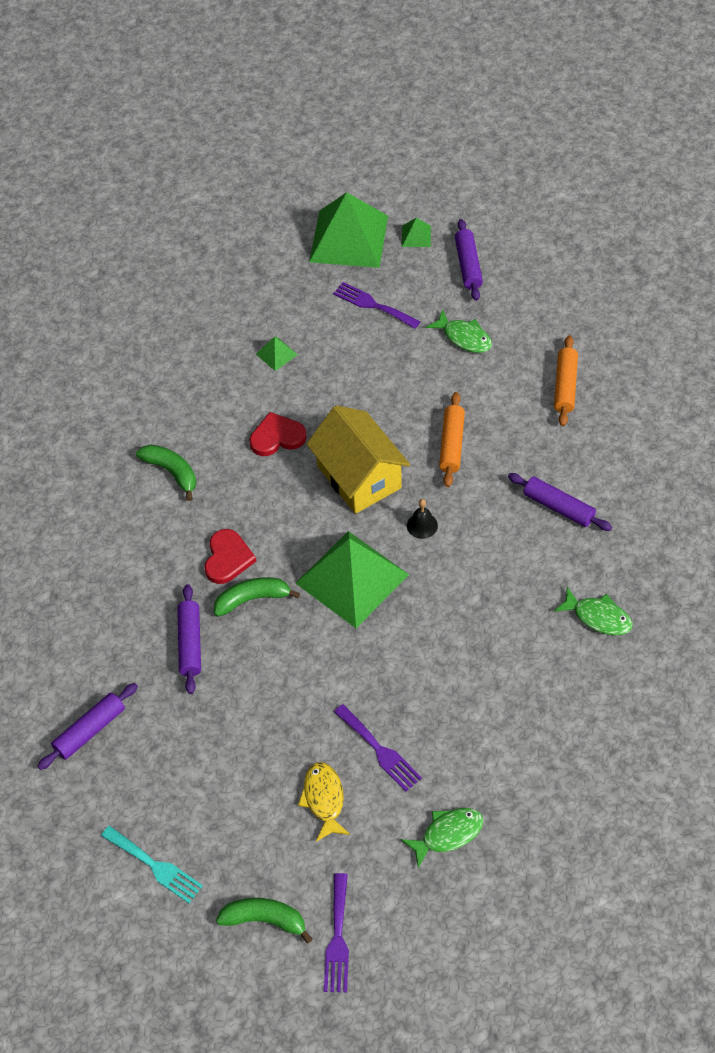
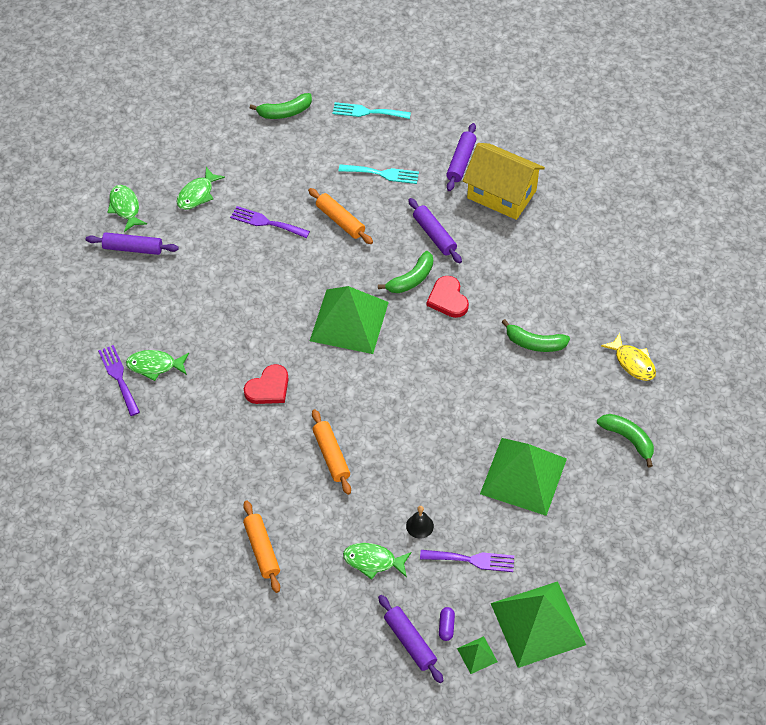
camera: 150 degrees right, 0 degrees up
red heart [249,412,307,456] -> red heart moved to [244,364,288,404]
green pyramid [256,337,298,371] -> green pyramid [480,438,567,516], size x2.44
yellow fish [298,762,350,842] -> yellow fish moved to [601,333,656,381]
yellow house [306,405,410,514] -> yellow house moved to [463,143,545,220]
purple fork [324,873,349,993] -> purple fork moved to [98,345,140,416]
black bell [407,499,438,539] -> black bell moved to [406,506,434,538]
purple rolling pin [508,473,612,531] -> purple rolling pin moved to [86,232,179,255]
none -> green fish [107,185,147,232]
none -> orange rolling pin [308,188,373,244]
none -> turquoise fork [338,164,419,184]
none -> purple capsule [439,607,455,641]
none -> green banana [597,414,654,468]

